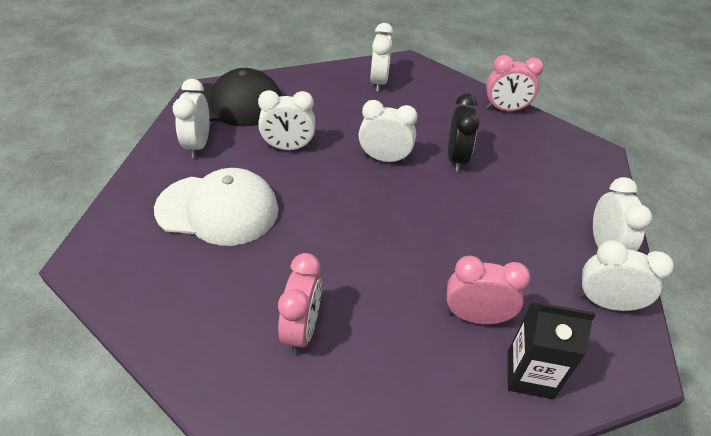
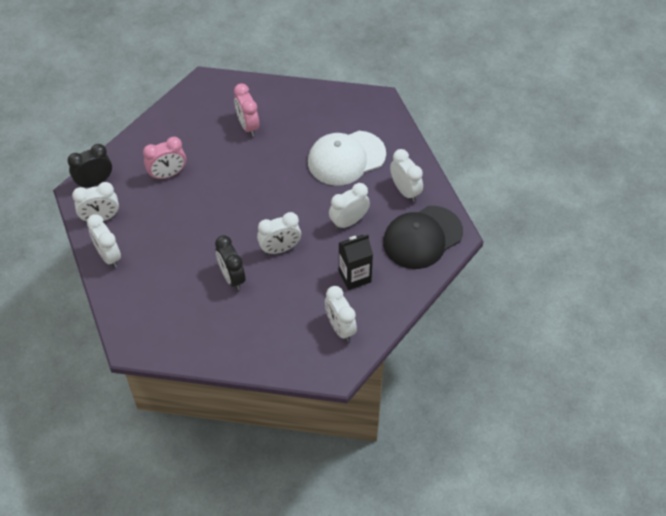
camera: 150 degrees right, 10 degrees up
pink clock [486,55,544,112] -> none
black carton [508,302,596,399] -> black carton moved to [339,235,373,290]
none -> black clock [67,144,112,187]

